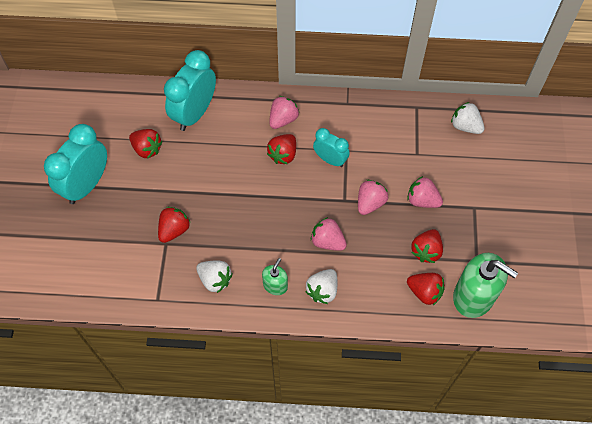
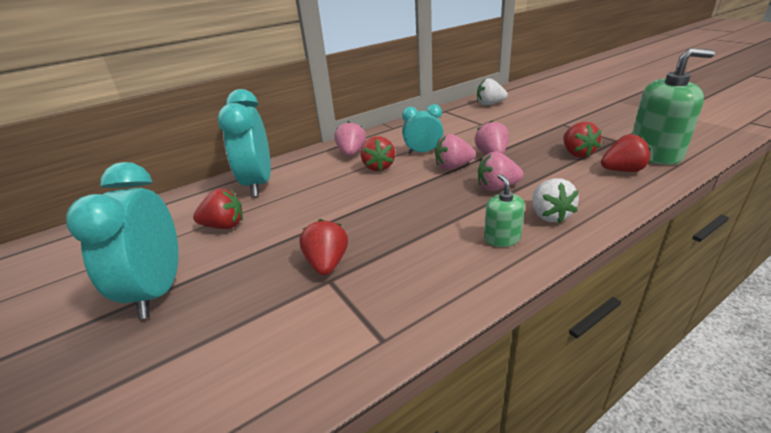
camera: 35 degrees left, 30 degrees down
white strawberry [196,260,233,293] -> none
pink strawberry [407,176,443,208] -> pink strawberry moved to [435,134,476,170]

